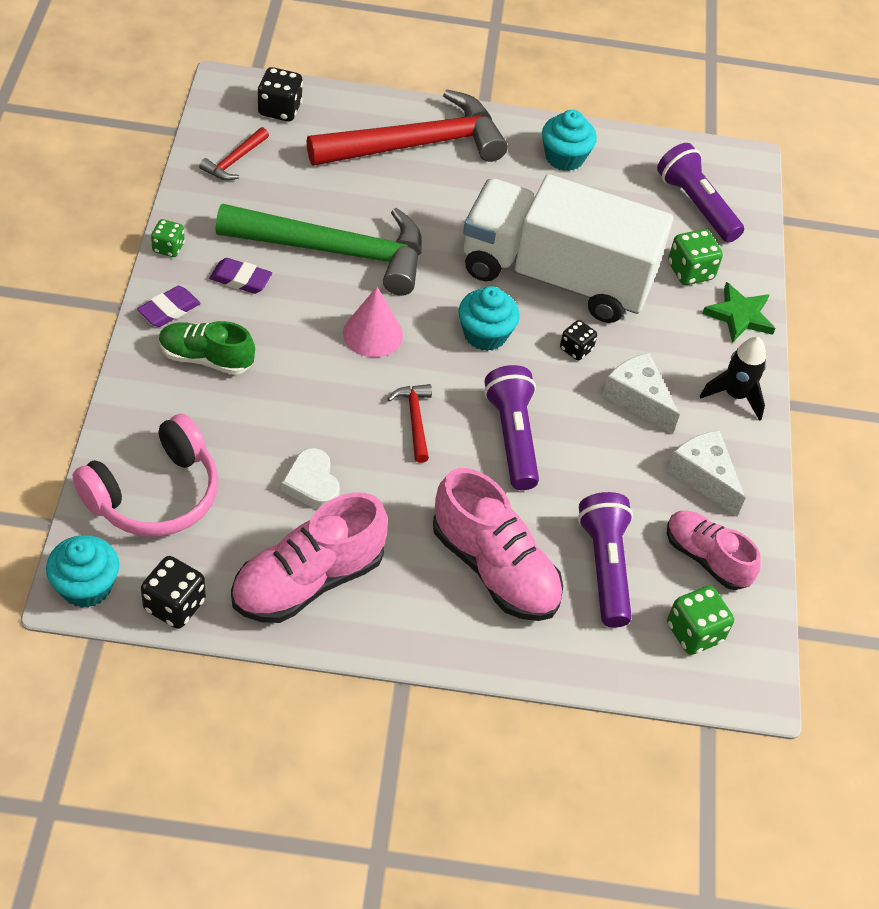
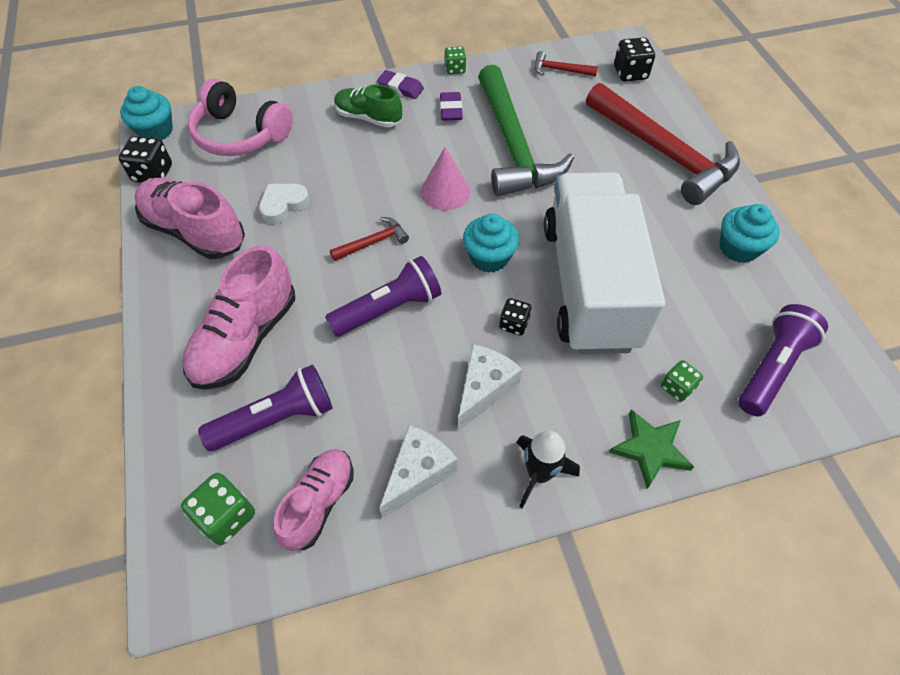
camera: 75 degrees right, 5 degrees up
green shoe [159,321,255,375] -> green shoe turned 60 degrees counterclockwise [334,84,402,127]
green dice [668,229,723,285] -> green dice [661,360,703,402], size x0.65

